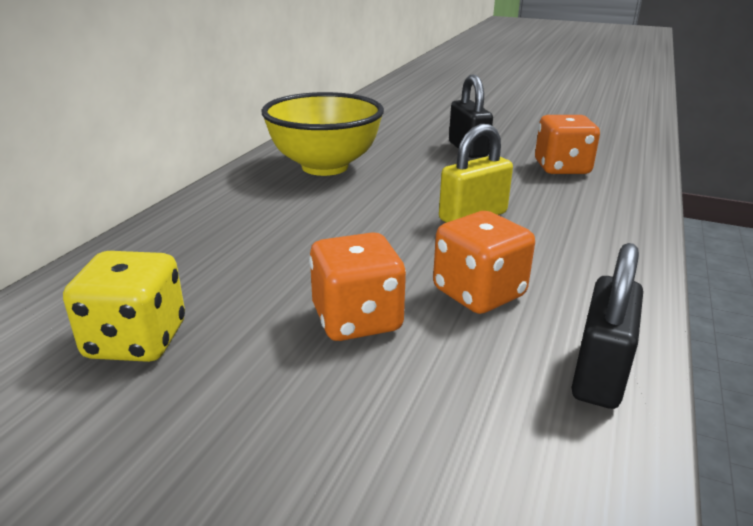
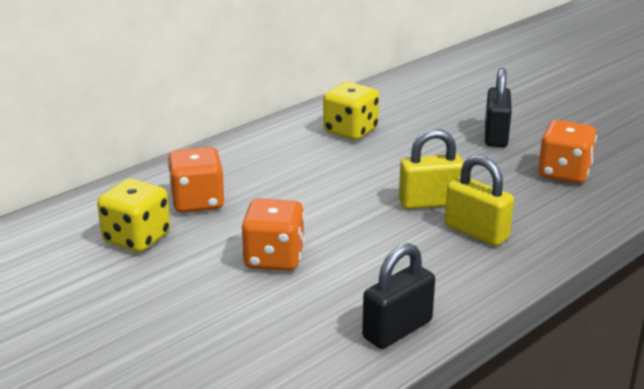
camera: 25 degrees right, 0 degrees up
yellow bowl [262,92,384,176] -> yellow dice [323,82,379,140]
orange dice [433,211,535,314] -> orange dice moved to [168,147,225,213]
none -> yellow padlock [445,155,514,246]

